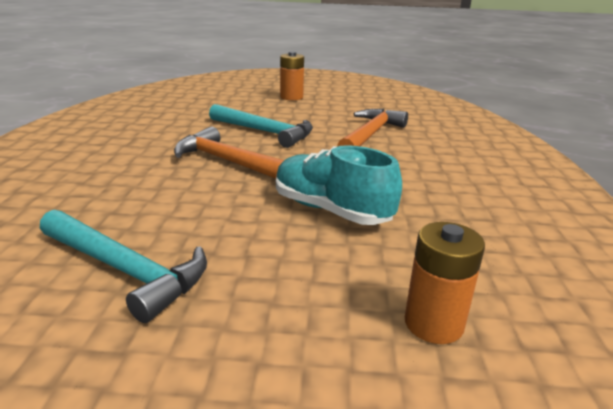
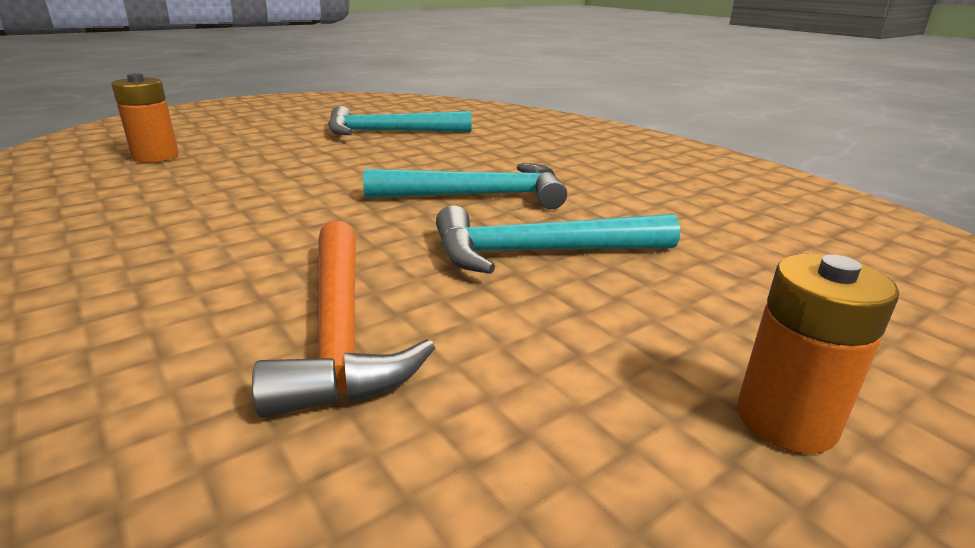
camera: 140 degrees right, 0 degrees up
orange hammer [174,127,284,179] -> turquoise hammer [363,163,567,209]
turquoise shoe [276,145,402,225] -> none

